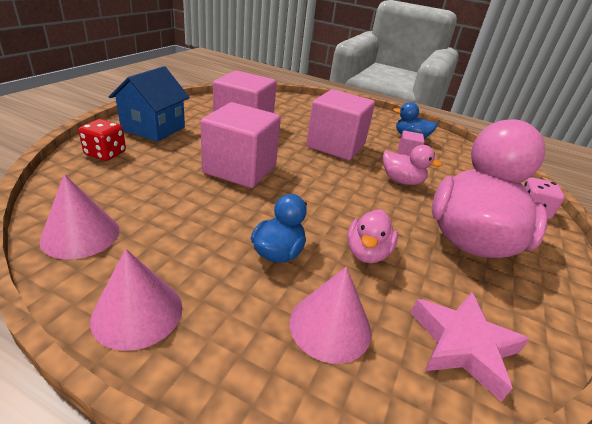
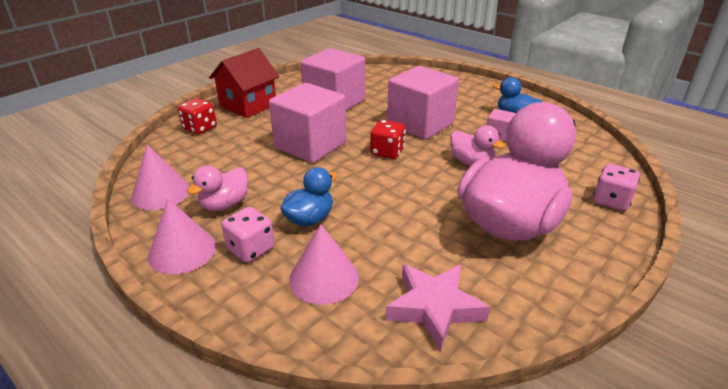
camera: 20 degrees right, 0 degrees up
blue house [109,66,190,142] -> red house [209,48,279,118]
pink duck [347,209,398,263] -> pink duck moved to [187,166,248,211]
none -> pink dice [221,207,274,263]
none -> red dice [370,120,405,159]

